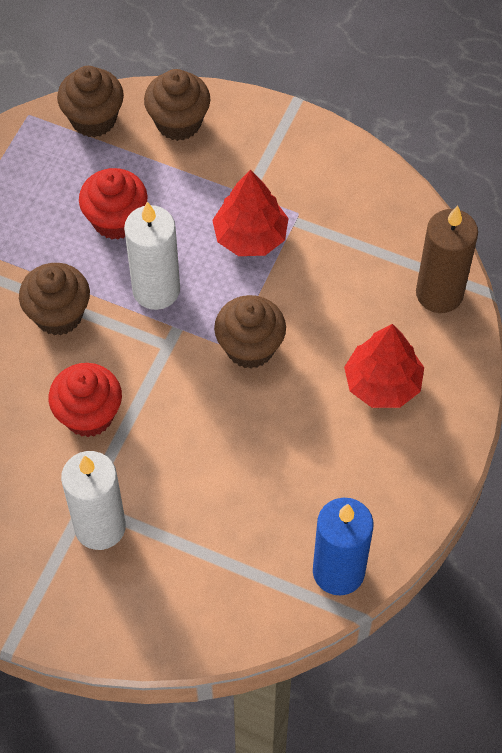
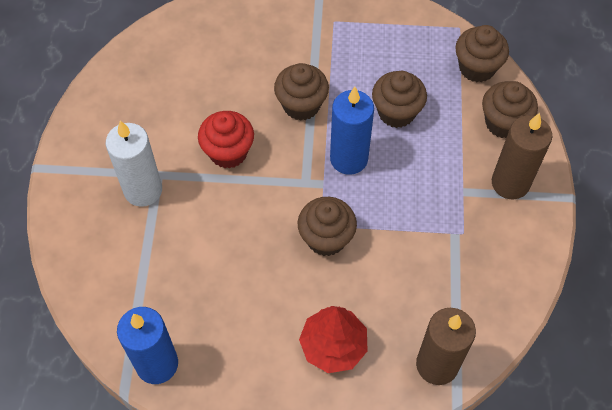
camera: 70 degrees right, 0 degrees up
red cupcake [79,168,148,239] -> brown cupcake [372,71,427,128]
white candle [124,202,180,310] -> blue candle [330,87,374,175]
red tree [212,170,289,256] -> none
none -> brown candle [492,113,552,199]

